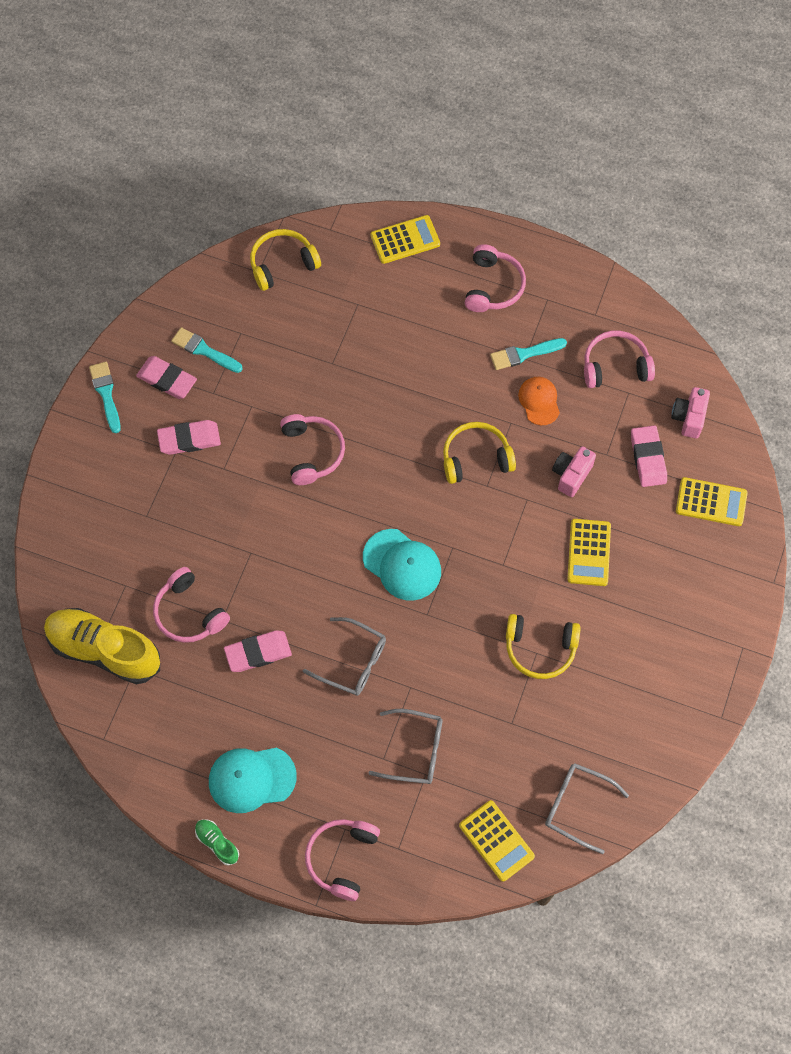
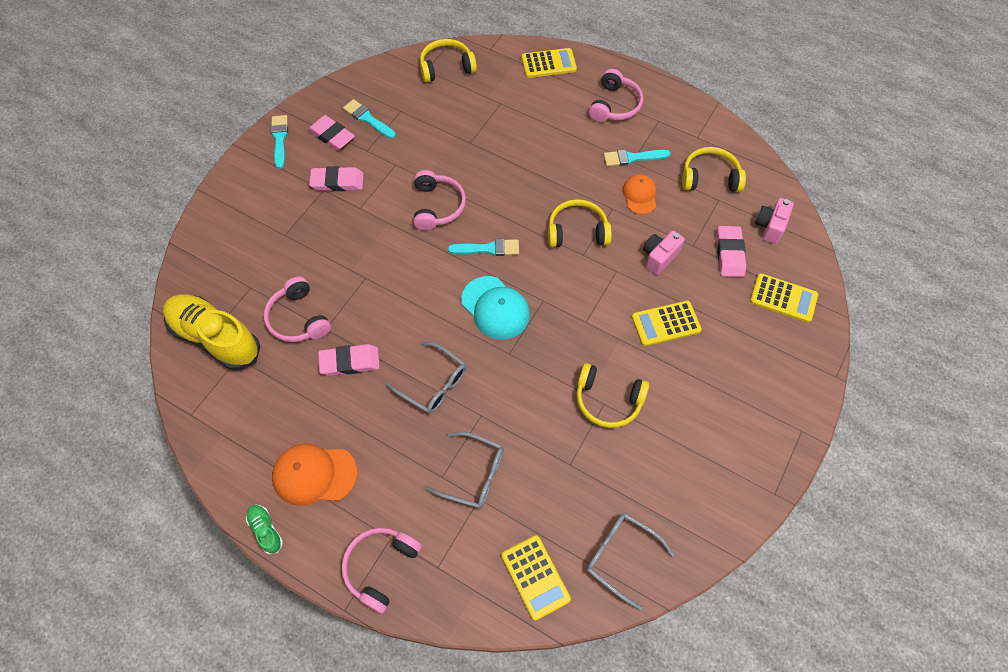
camera: 10 degrees right, 5 degrees down
turquoise cap [209,748,297,813] -> orange cap [272,444,358,506]
yellow calculator [567,519,611,586] -> yellow calculator turned 60 degrees clockwise [632,301,702,346]
pink headphones [584,331,655,388] -> yellow headphones [682,147,746,192]
none -> turquoise brush [448,239,519,256]

